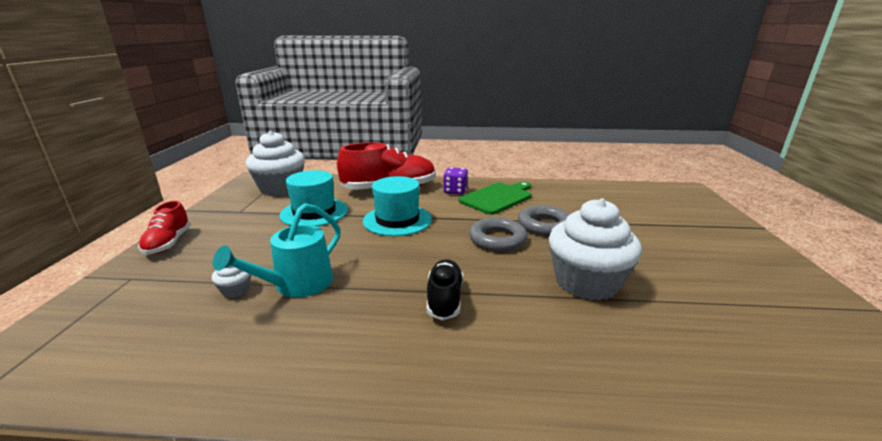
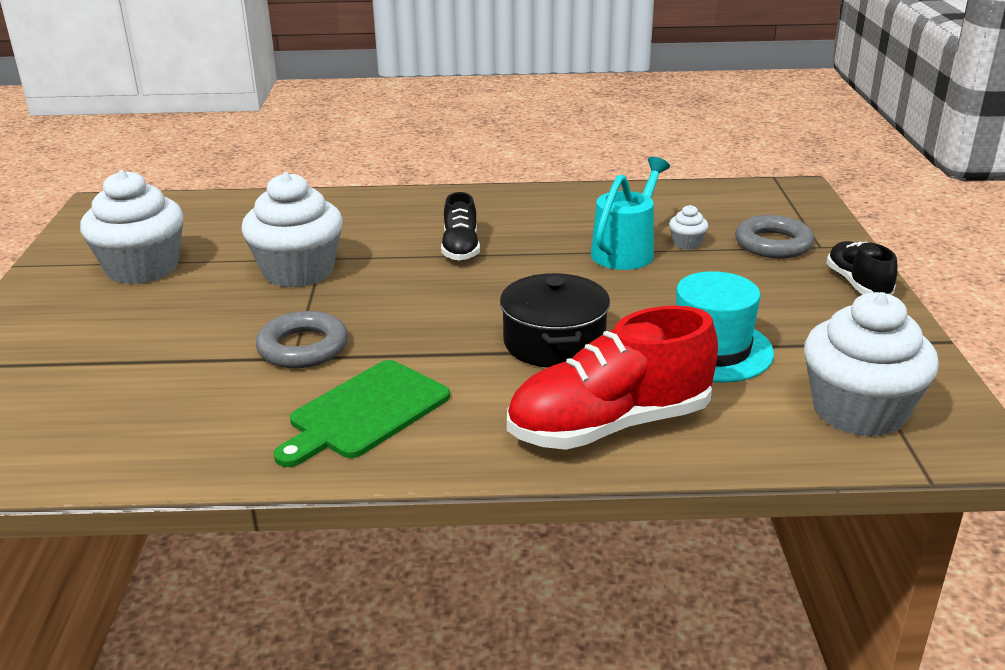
camera: 175 degrees right, 5 degrees up
red shoe [138,201,191,255] -> black shoe [826,241,898,295]
turquoise hat [363,176,432,236] -> black pot [500,273,610,368]
purple dice [443,167,468,195] -> none
grey ring [469,217,527,252] -> grey ring moved to [735,215,814,258]
none -> white cupcake [80,170,184,285]

